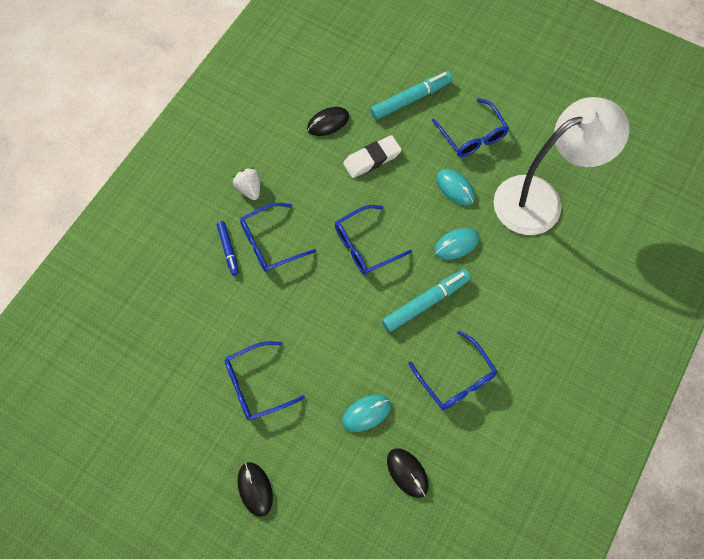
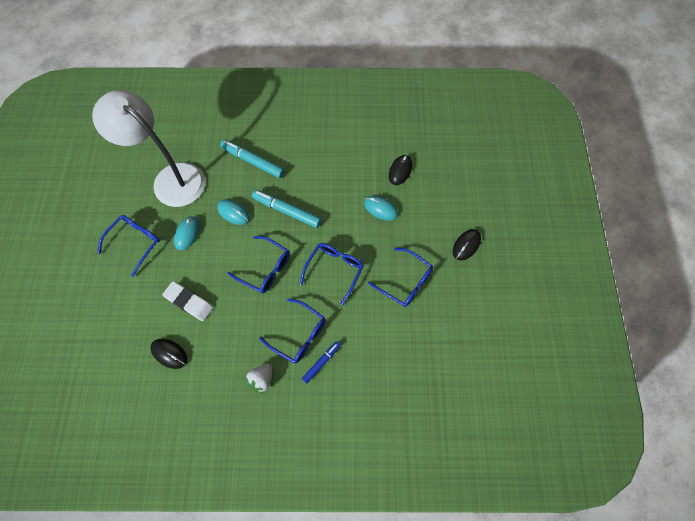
camera: 120 degrees left, 0 degrees up
turquoise marker [370,71,453,120] -> turquoise marker moved to [220,140,285,178]
blue glasses [408,330,497,410] -> blue glasses moved to [300,243,364,305]

